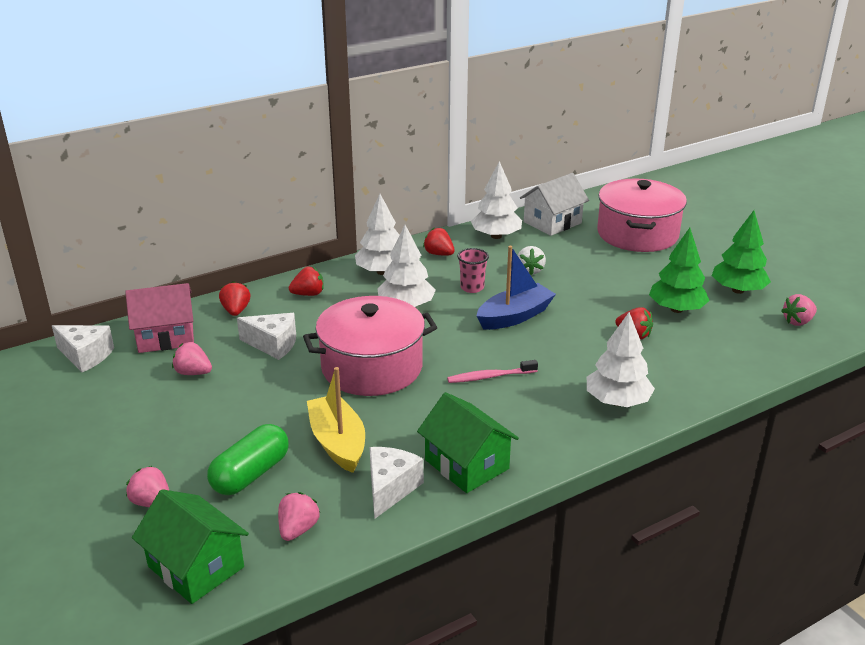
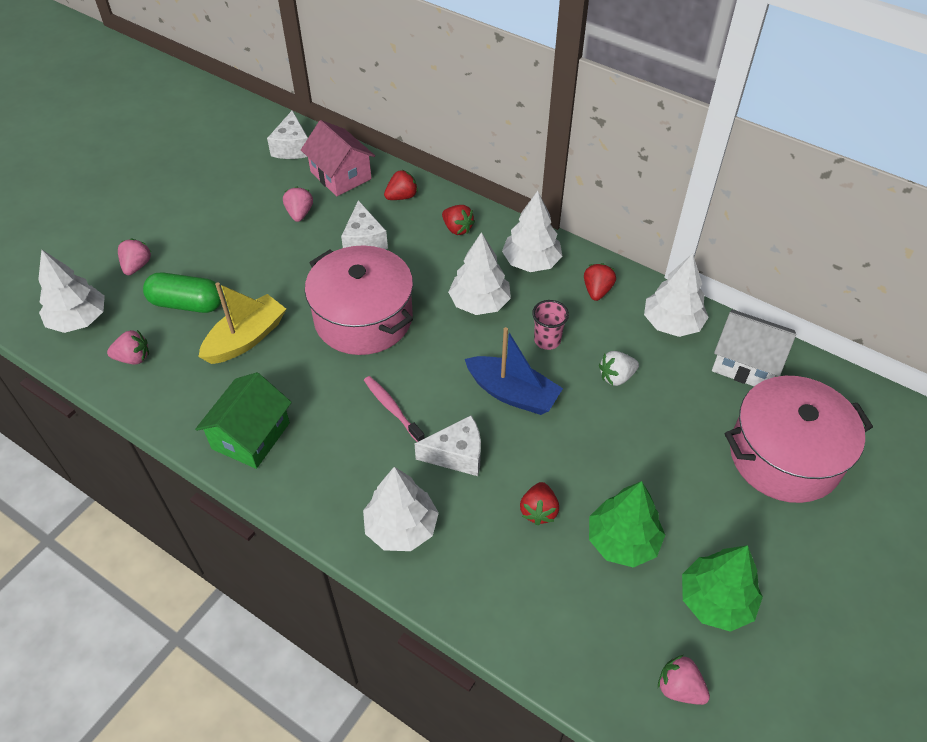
camera: 65 degrees right, 20 degrees up
green house [132,489,249,604] -> white tree [38,249,105,333]
white cheese [370,447,424,519] -> white cheese moved to [414,415,481,476]

